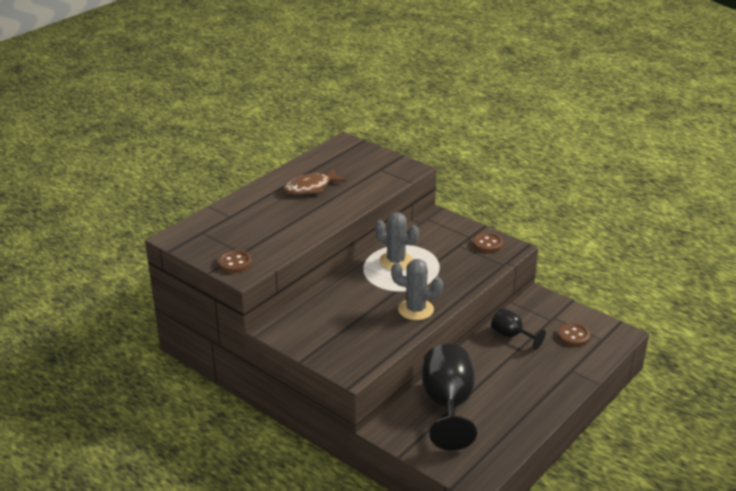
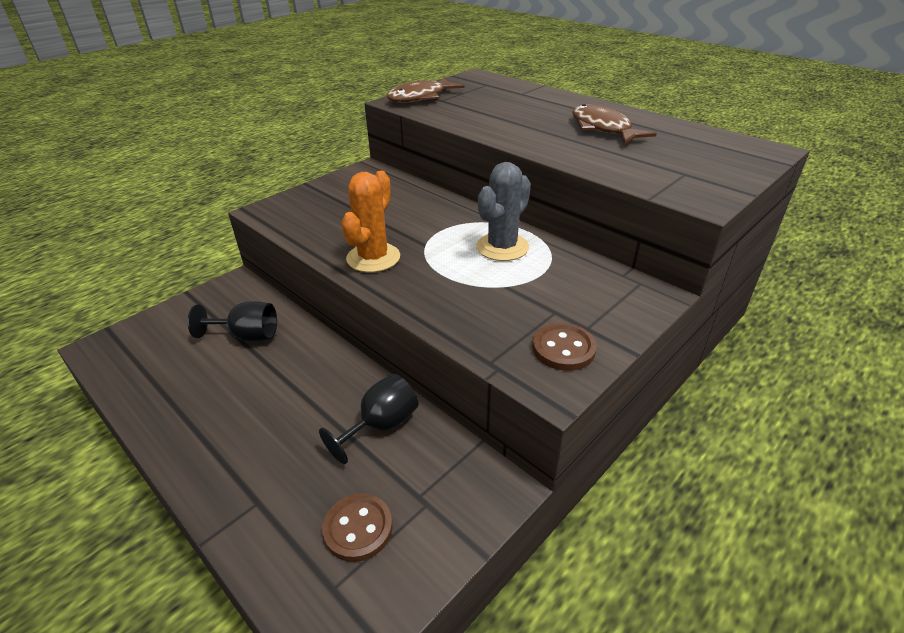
camera: 95 degrees right, 5 degrees up
brown button [218,250,252,273] -> brown fish [386,78,464,103]
grey cactus [391,259,443,320] -> orange cactus [341,171,400,273]
black goblet [422,344,477,450] -> black goblet [188,301,277,341], size x0.54

